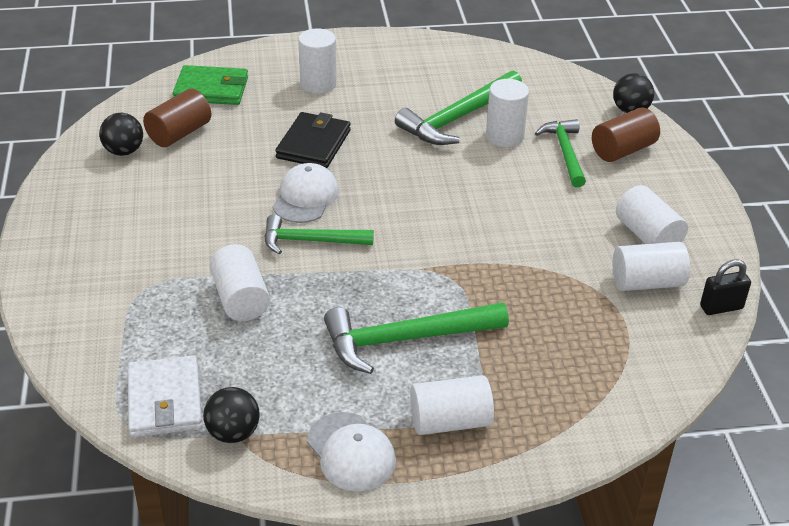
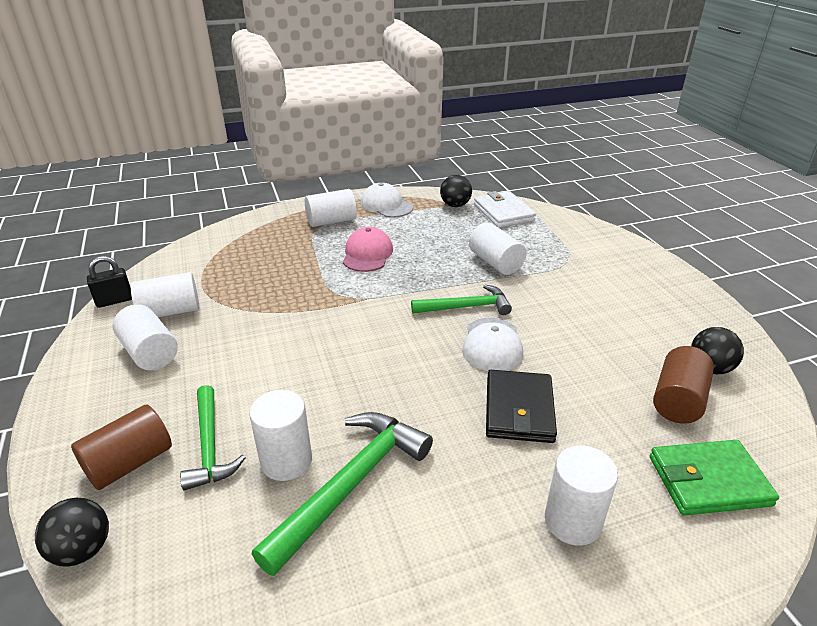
camera: 170 degrees right, 5 degrees down
green hammer [324,302,509,374] -> pink cap [343,227,393,272]

